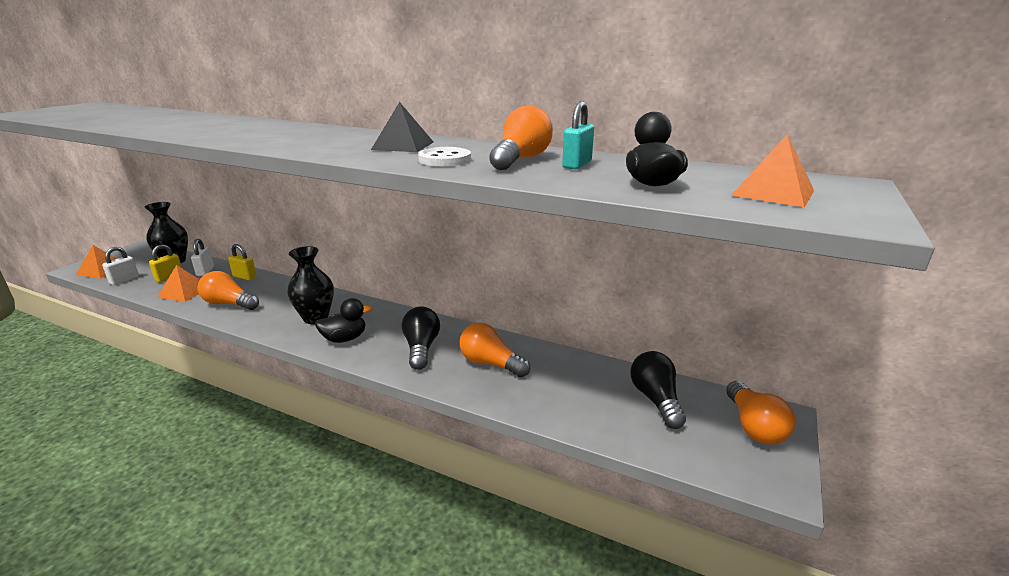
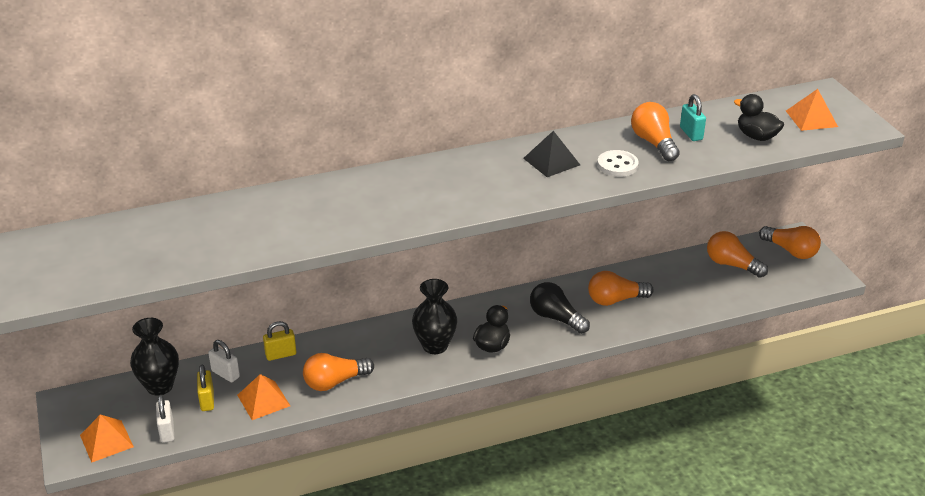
camera: 45 degrees left, 10 degrees up
black light bulb [631,351,686,429] -> orange light bulb [707,231,768,278]

